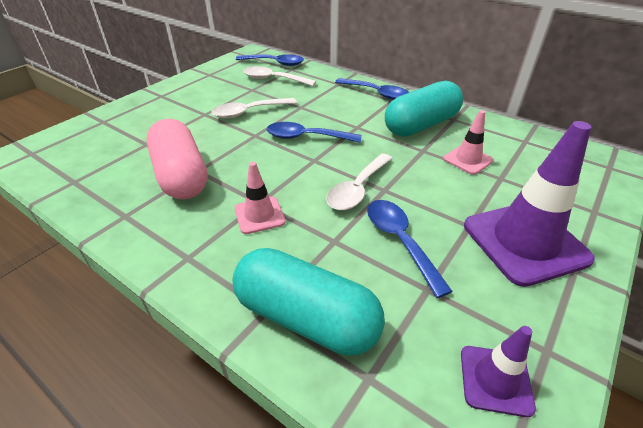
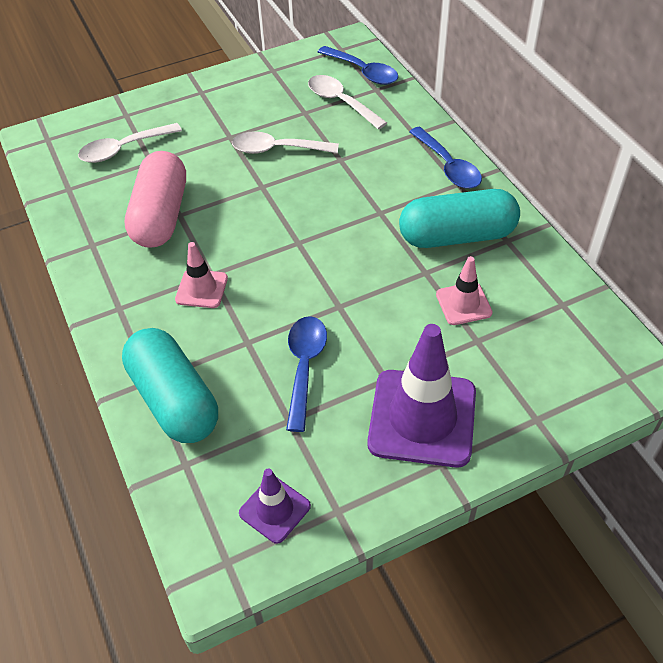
camera: 30 degrees right, 10 degrees up
blue spoon [267,122,361,142] -> none
white spoon [326,153,393,210] -> white spoon moved to [78,123,182,163]

